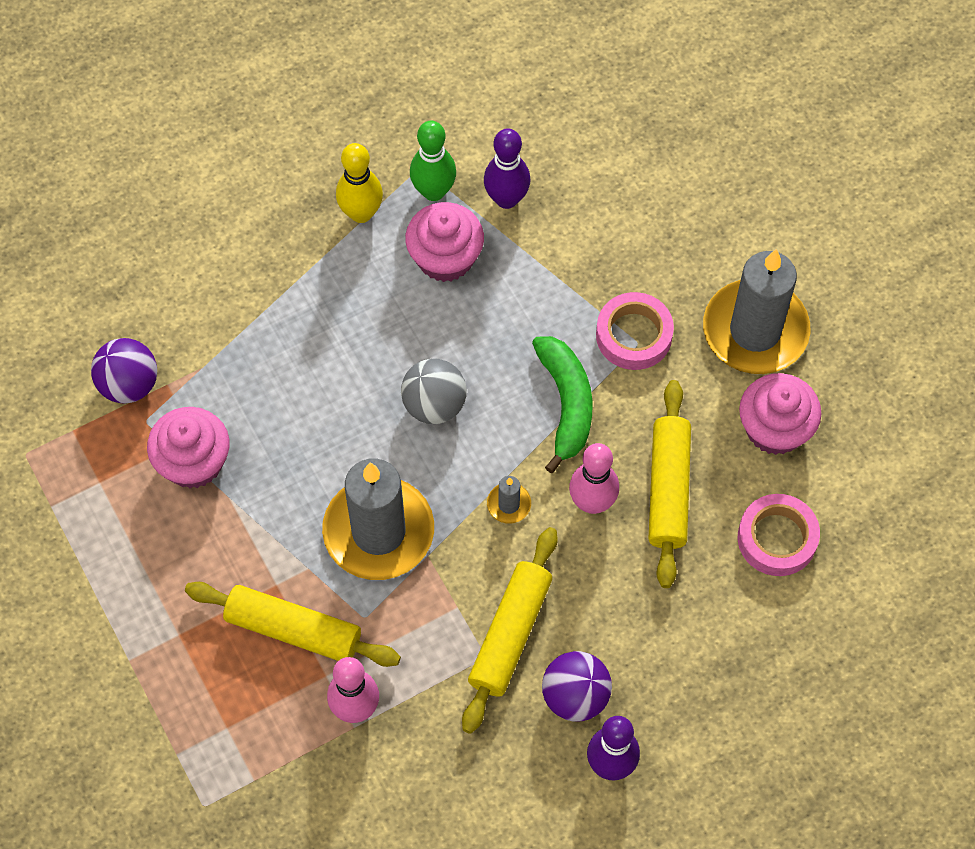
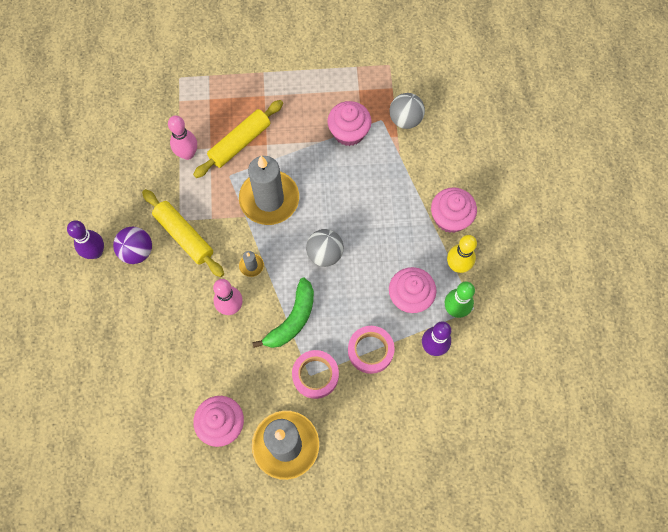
camera: 115 degrees right, 5 degrees up
purple ball [91,338,157,404] -> grey ball [389,93,425,129]
green banana [532,336,593,473] -> green banana turned 75 degrees counterclockwise [252,278,314,348]
yellow rolling pin [648,380,691,588] -> none
pink tape [738,494,820,576] -> pink tape moved to [348,326,395,374]
none -> pink cupcake [431,187,477,233]

